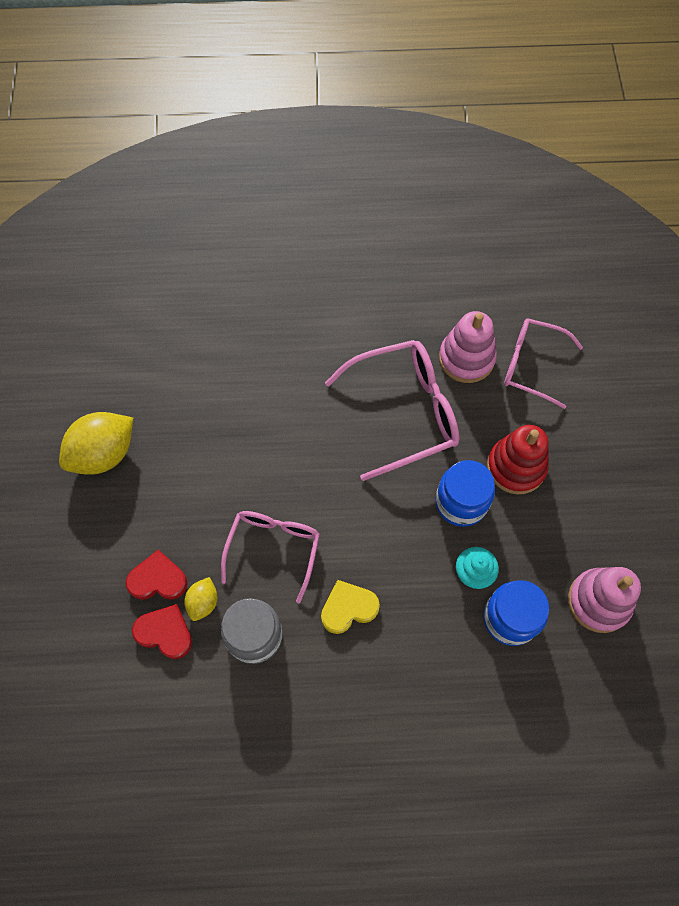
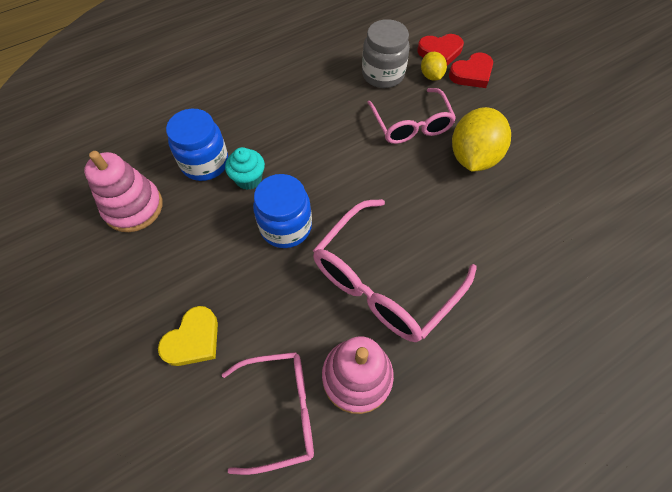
camera: 150 degrees right, 5 degrees down
yellow lemon [59,412,133,475] -> yellow lemon moved to [452,107,511,171]
yellow heart [321,580,380,634] -> yellow heart moved to [158,306,218,366]
red stacking toy [487,425,549,494] -> none

